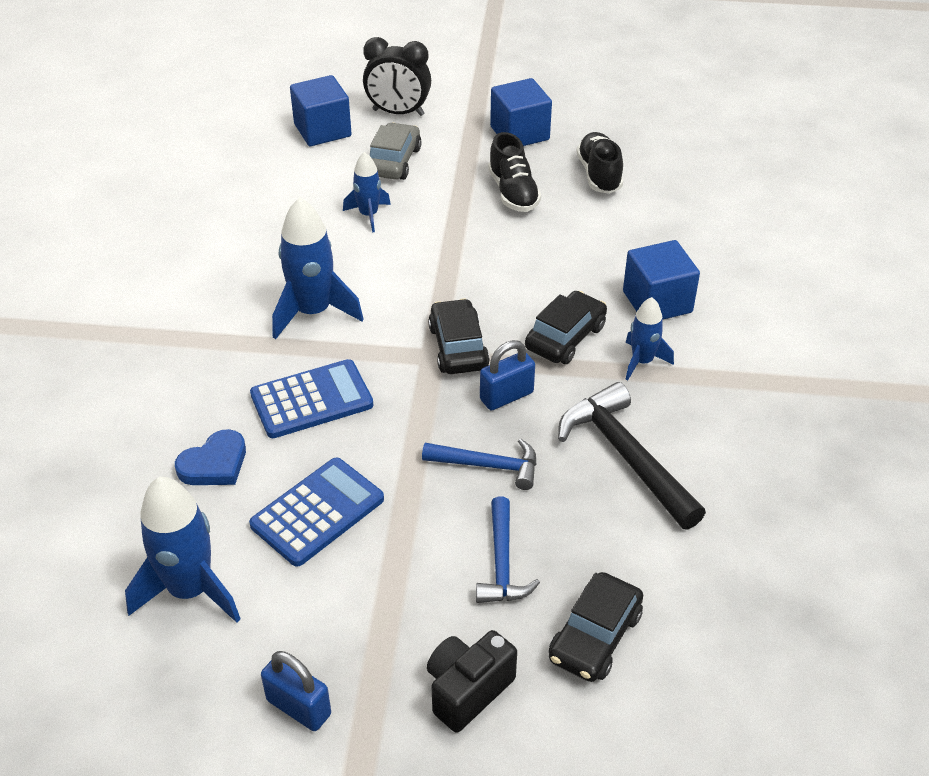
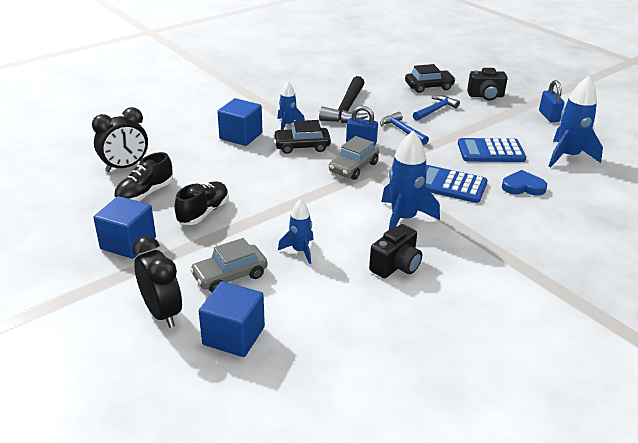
camera: 135 degrees left, 10 degrees down
black car [428,299,490,374] -> grey car [329,136,379,180]
none -> black clock [92,107,148,172]
none -> black camera [369,224,422,278]

